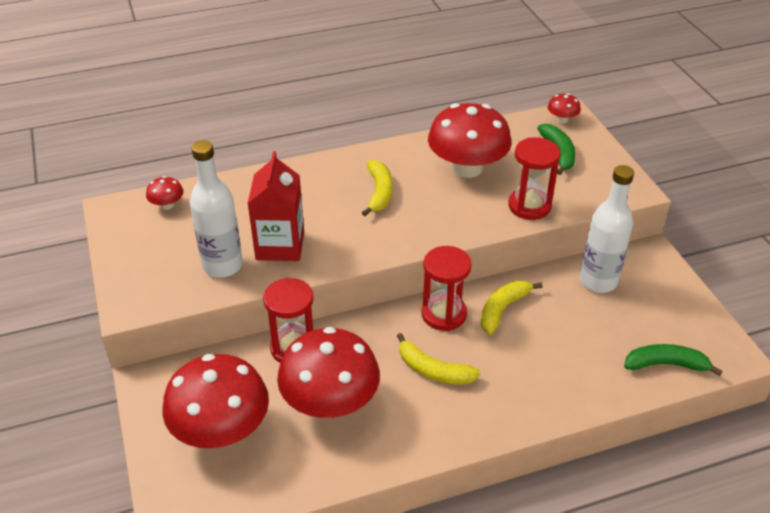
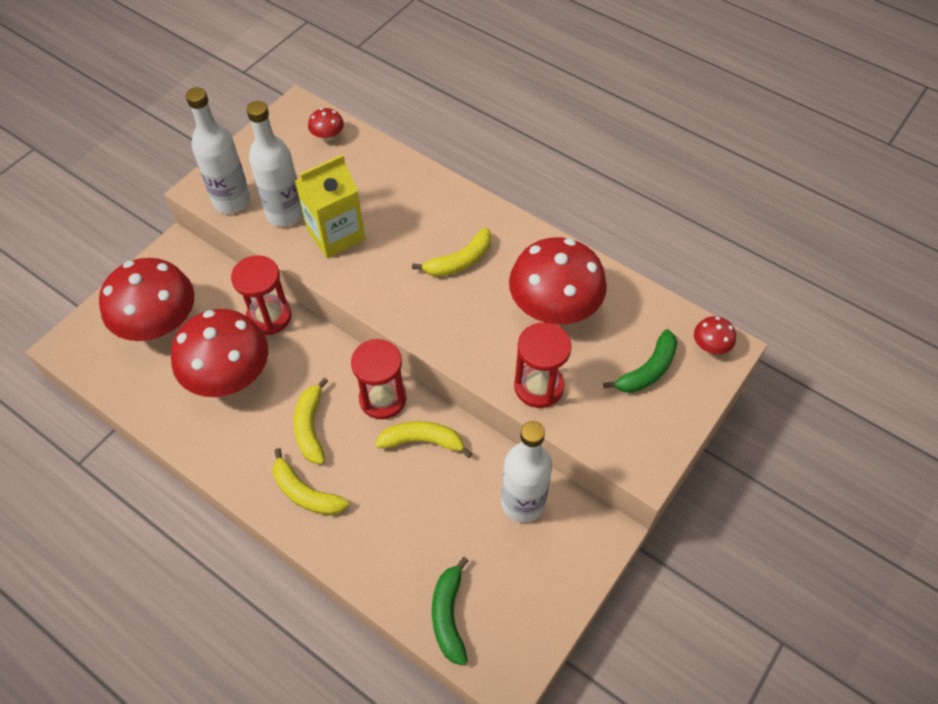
camera: 55 degrees right, 15 degrees up
red carton [247,151,304,261] -> yellow carton [294,154,365,258]
green banana [624,344,723,376] -> green banana turned 150 degrees counterclockwise [432,557,469,665]
none -> white bottle [186,87,251,214]
none -> yellow banana [273,448,349,515]

